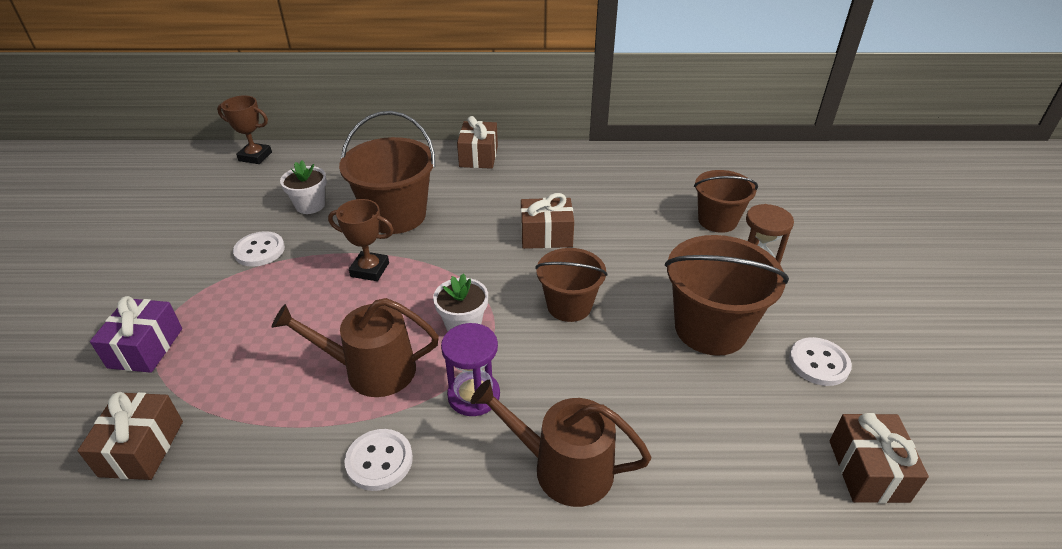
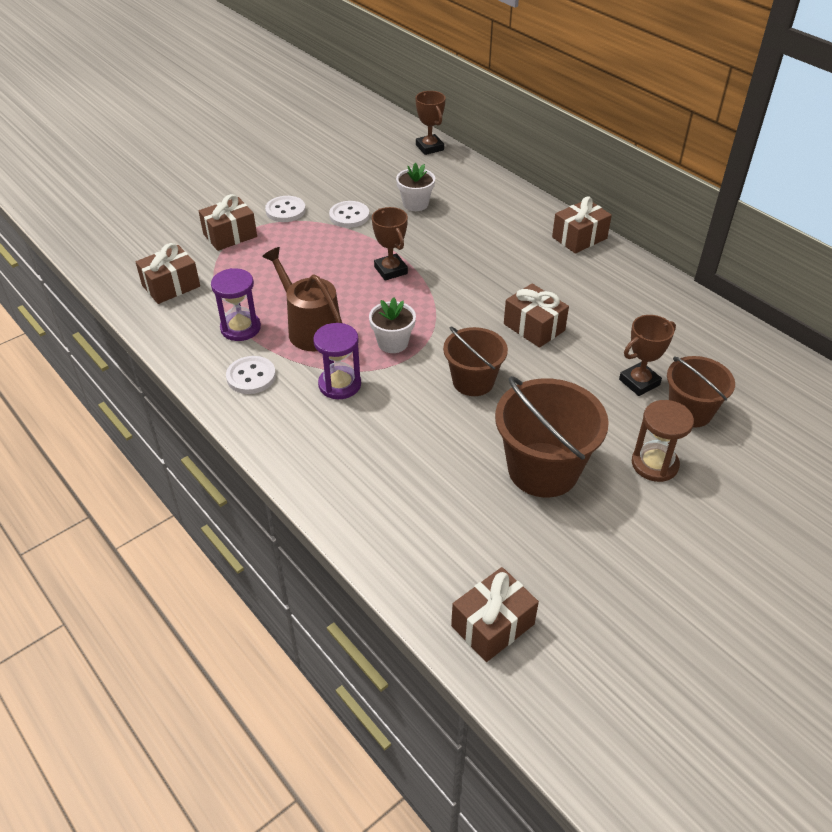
camera: 50 degrees right, 5 degrees up
purple gift [90,296,182,373] -> brown gift [199,194,257,251]
brown bucket [339,111,435,234] -> none
brown watering can [470,380,651,507] -> none
white button [789,337,852,386] -> white button moved to [265,196,306,222]
none -> purple hourglass [211,268,261,341]
none -> brown trophy [619,315,676,396]

